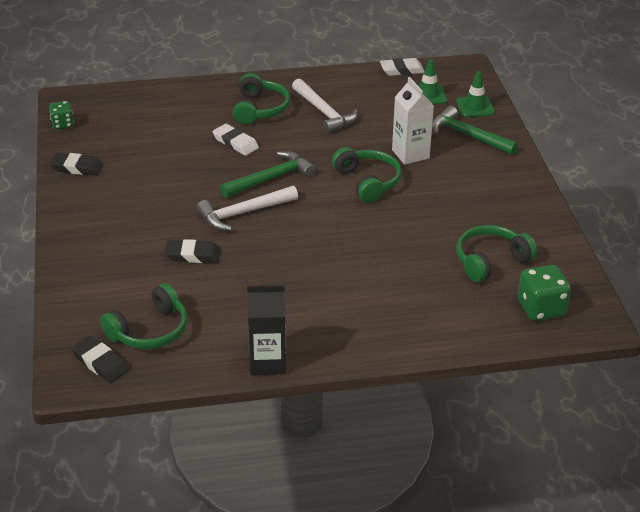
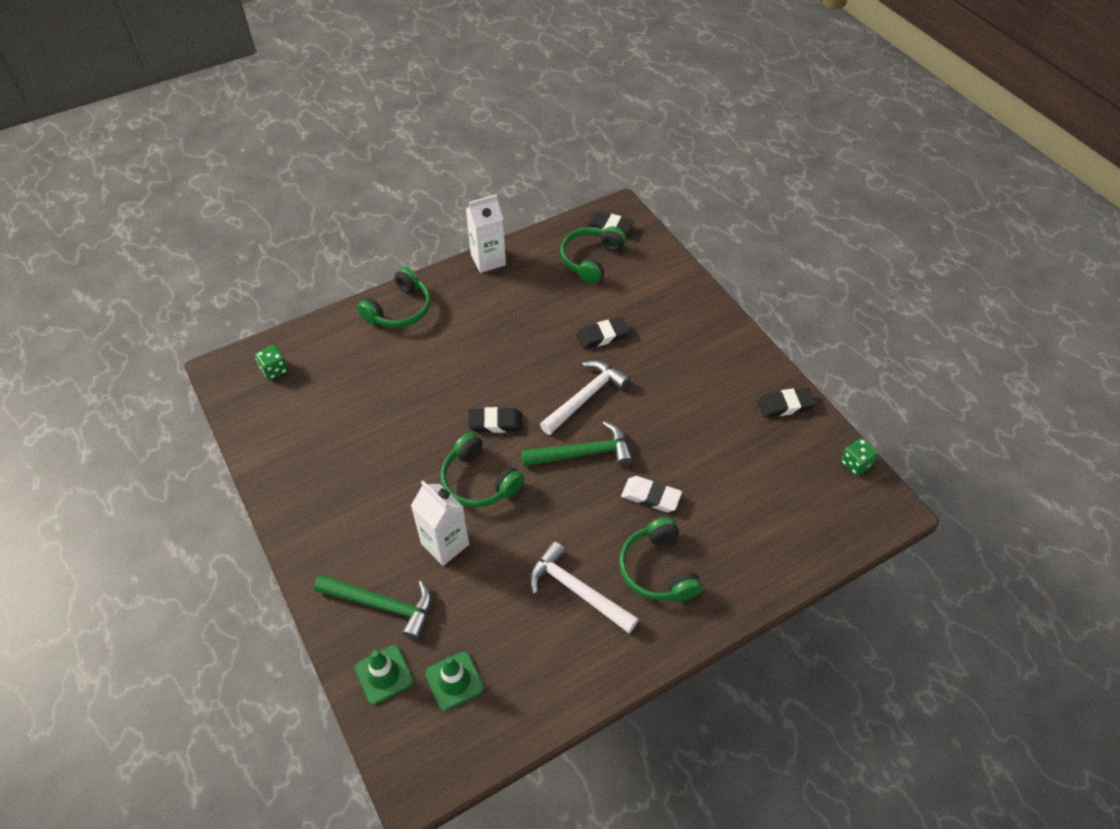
camera: 160 degrees right, 15 degrees up
green hammer [220,151,316,198] -> green hammer turned 135 degrees counterclockwise [521,421,633,466]
black carton [247,285,286,375] -> white carton [466,194,506,273]
white eraser [380,58,425,76] -> none
green headphones [456,225,537,282] -> green headphones moved to [357,267,431,328]
green dice [518,265,571,321] -> green dice [255,345,288,380], size x0.63
none -> black eraser [468,407,523,433]

